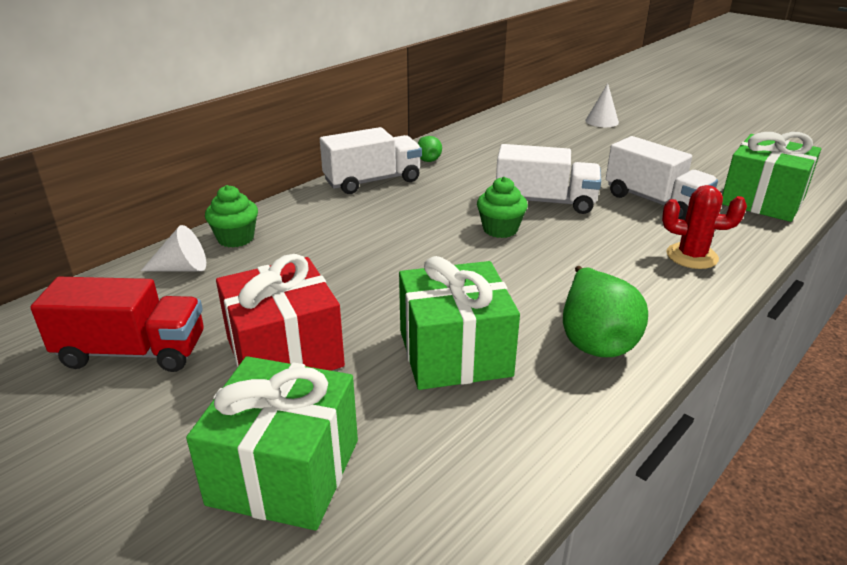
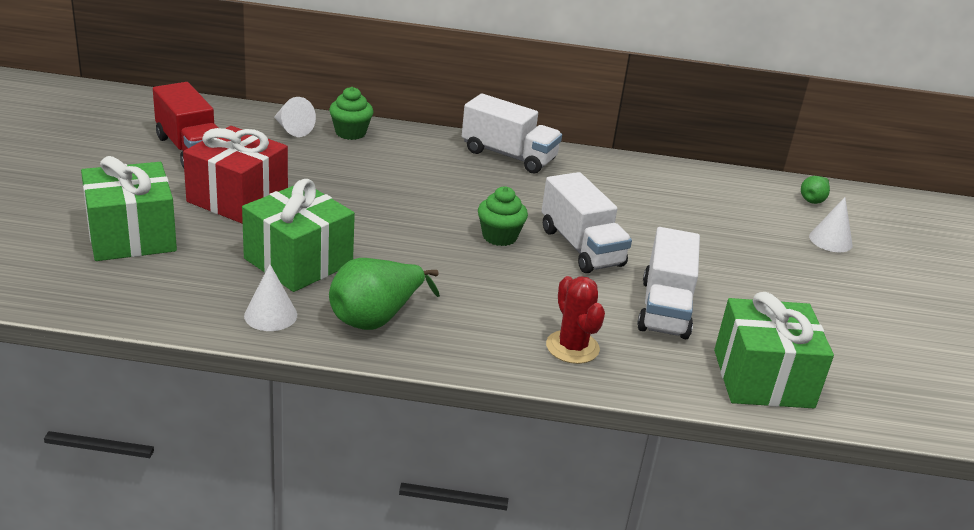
camera: 50 degrees right, 0 degrees up
green pear [418,136,442,162] -> green pear moved to [801,176,830,204]
none -> white cone [244,264,297,331]

